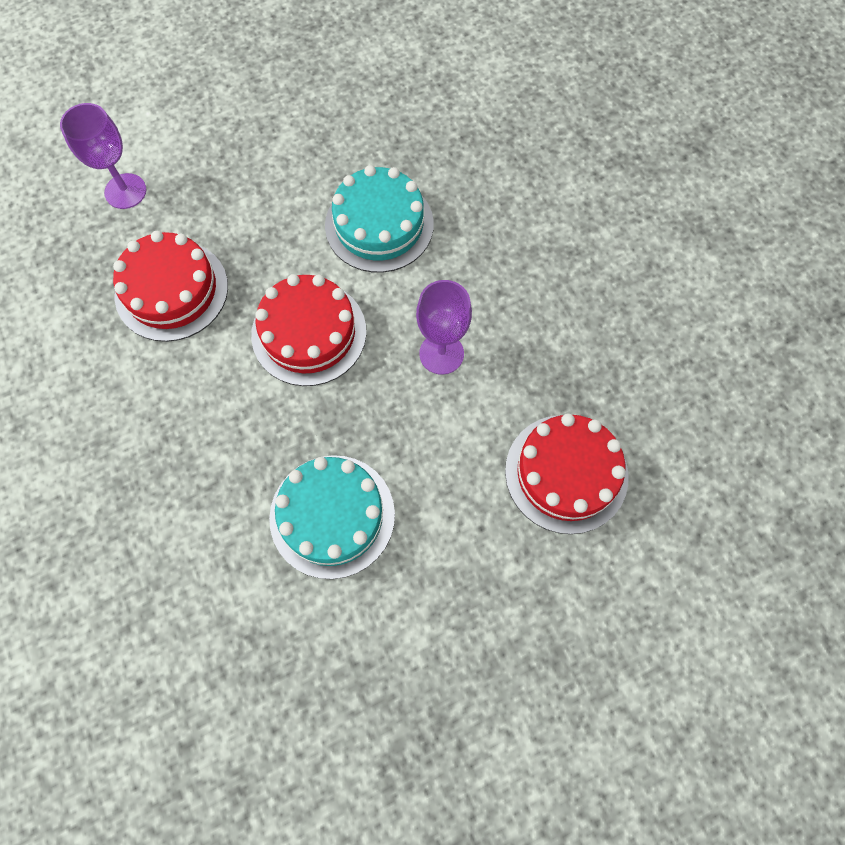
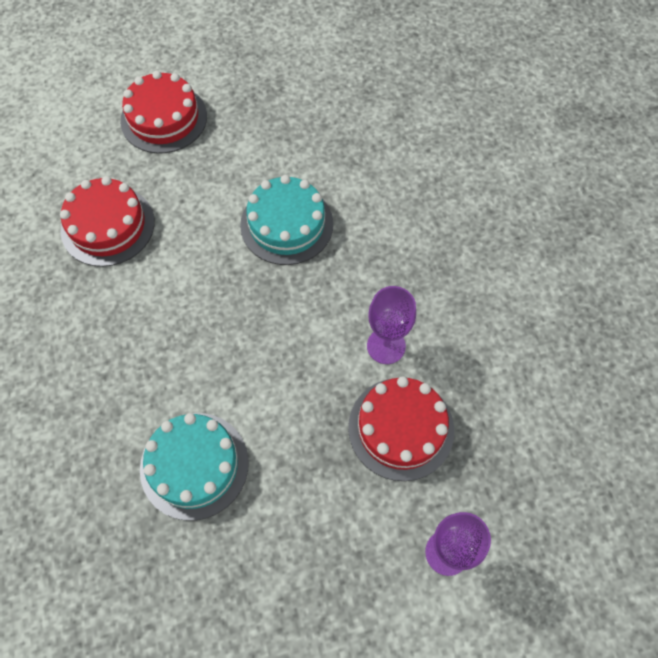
camera: 170 degrees left, 5 degrees down
red cake [251,274,366,386] -> red cake moved to [120,71,207,154]
purple goblet [416,280,472,375] -> purple goblet moved to [367,286,416,364]

